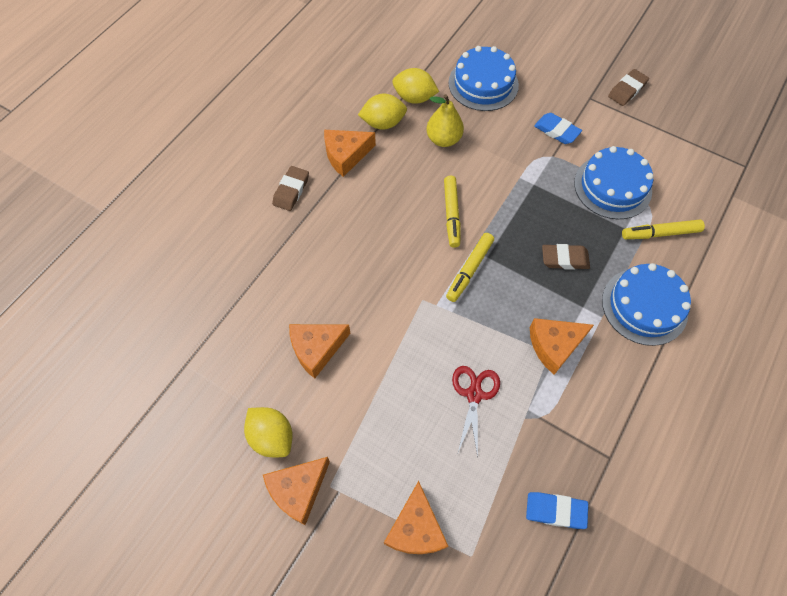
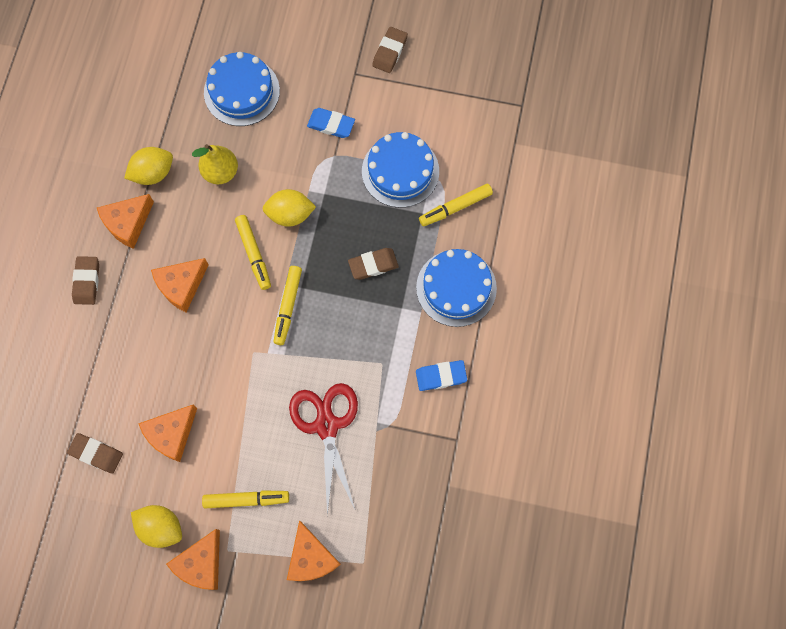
camera: 20 degrees left, 10 degrees up
yellow lemon [392,68,439,104] -> yellow lemon moved to [263,189,316,227]
red scissors [452,366,500,457] -> red scissors [289,383,358,516], size x1.54
blue eraser [526,492,588,529] -> blue eraser moved to [416,360,467,391]
orange cheese [530,318,594,375] -> orange cheese moved to [151,258,209,312]
none -> brown eraser [67,433,123,474]
none -> yellow marker [202,490,289,508]

